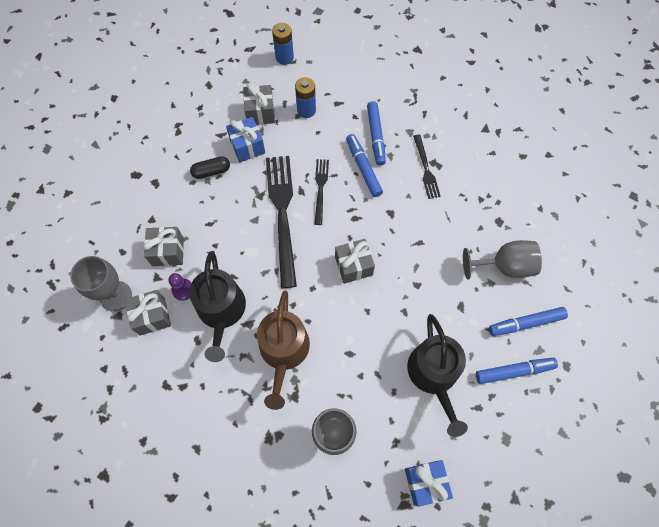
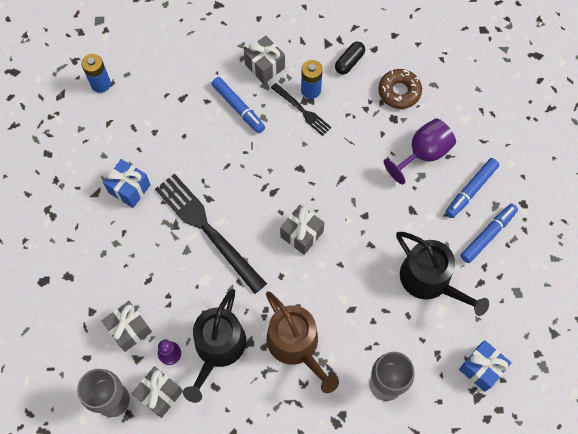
camera: 35 degrees left, 0 degrees up
black watering can [189,251,246,362] -> black watering can turned 60 degrees clockwise [183,289,246,403]
black capsule [190,156,230,179] -> black capsule moved to [335,42,365,74]
grey gift [243,83,275,125] -> grey gift moved to [244,36,285,84]
blue battery [295,77,316,118] -> blue battery moved to [301,60,323,99]
black fork [314,159,329,225] -> none
blue marker [346,134,383,197] -> none
grey goblet [463,240,542,279] -> purple goblet [384,118,456,185]
none -> brown donut [379,69,422,109]

